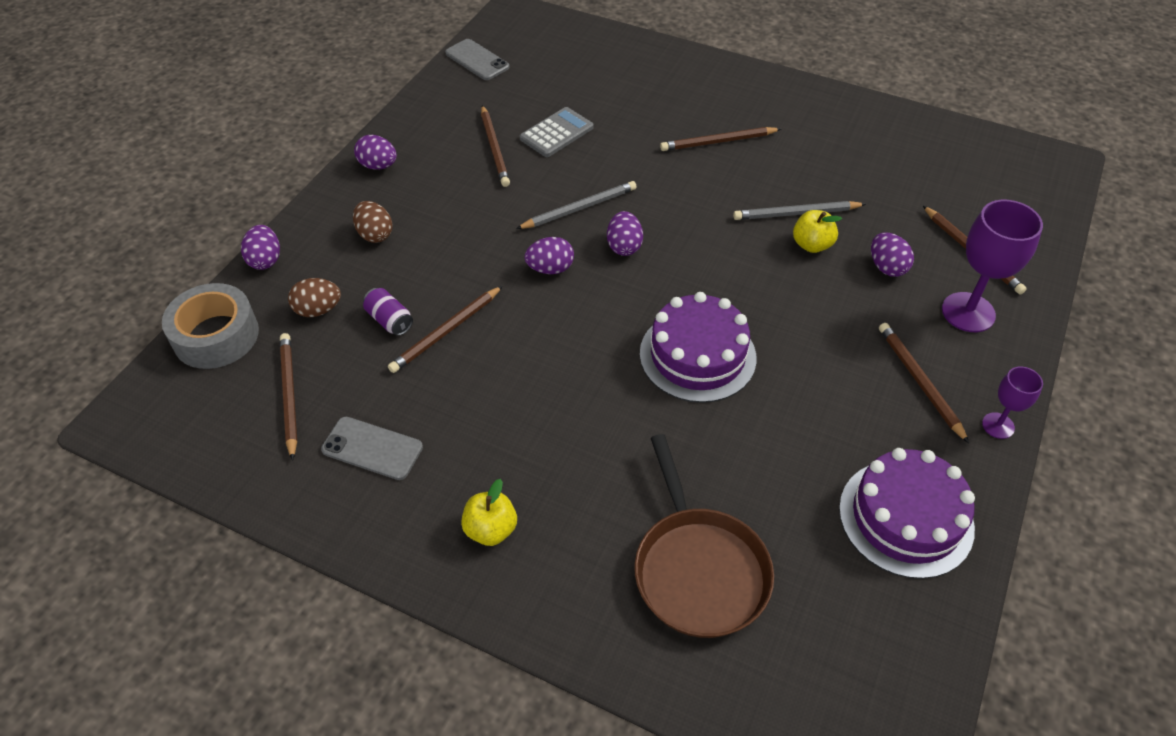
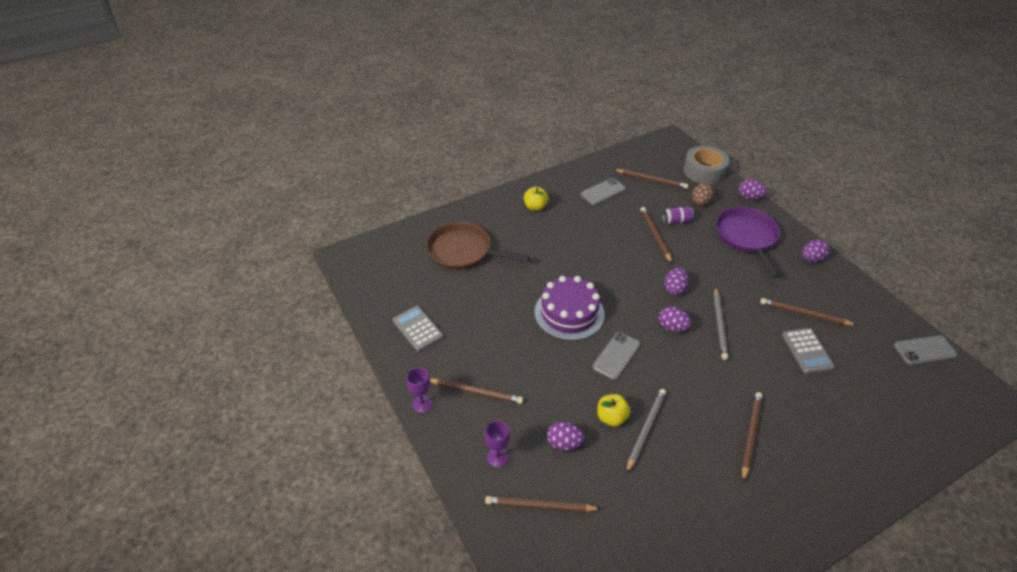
camera: 125 degrees right, 5 degrees down
brown egg [353,201,392,243] -> purple pan [716,207,780,278]
purple cake [839,448,975,579] -> grey calculator [393,306,444,352]
purple goblet [942,200,1043,332] -> purple goblet [485,421,510,467], size x0.55
none -> grey phone [592,332,641,380]

